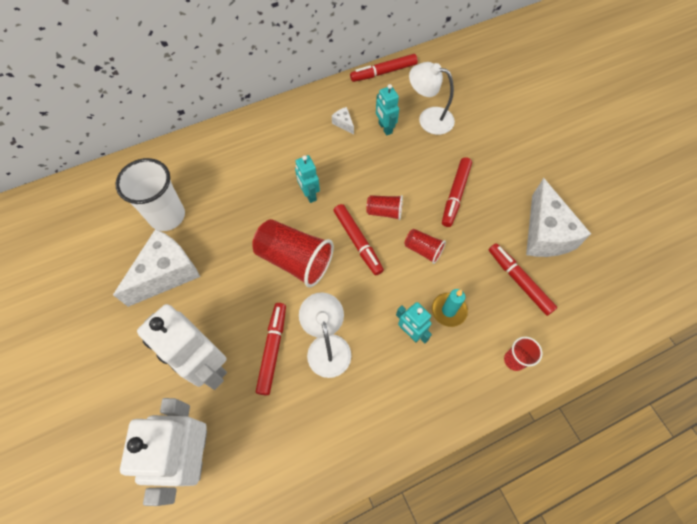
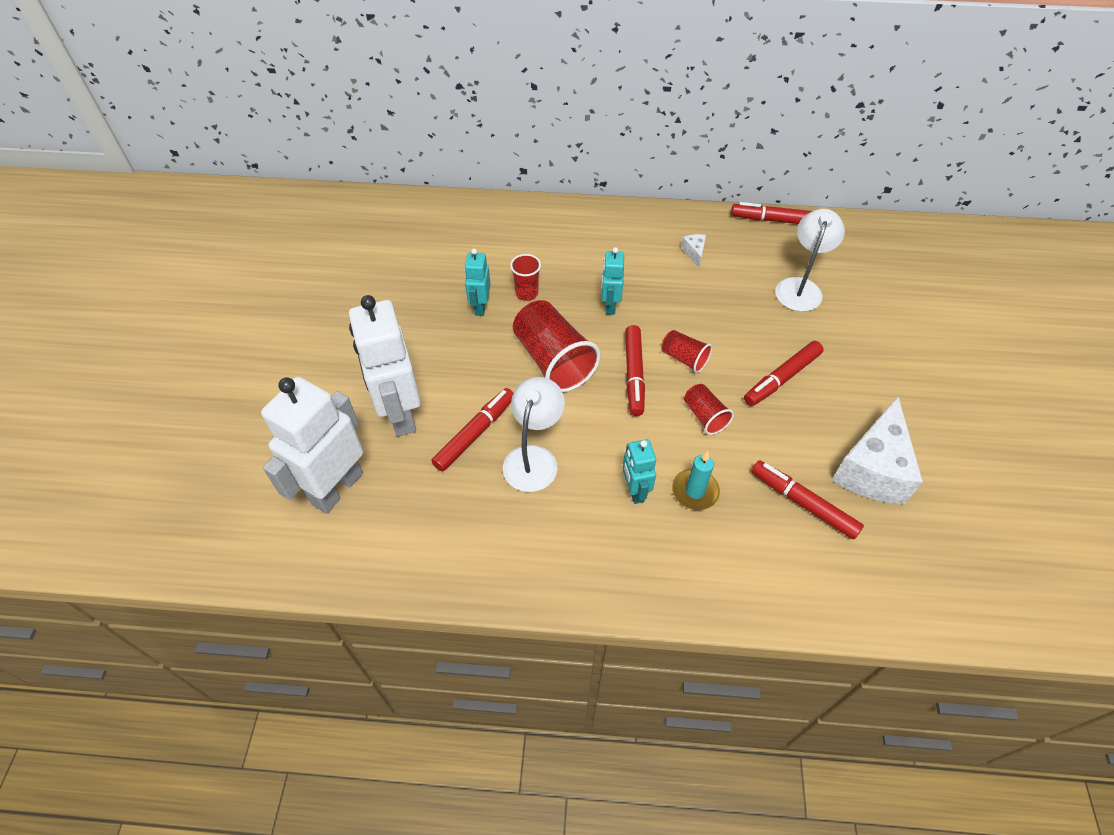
camera: 30 degrees right, 10 degrees down
white cheese [113,229,200,307] -> none
white cup [115,158,185,231] -> none
turquoise robot [376,84,399,136] -> turquoise robot moved to [464,249,491,316]
white lamp [409,62,455,135] -> white lamp turned 60 degrees clockwise [775,209,845,312]
red marker [489,243,557,316] -> red marker turned 45 degrees counterclockwise [751,460,864,539]
red cup [504,337,542,371] -> red cup moved to [510,254,541,301]

